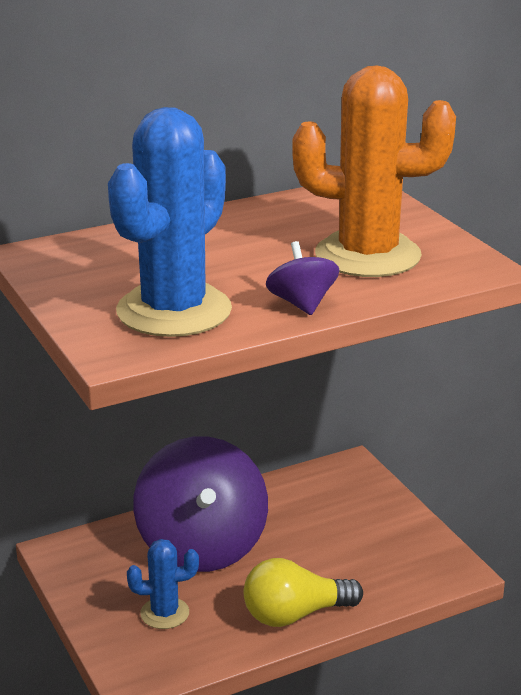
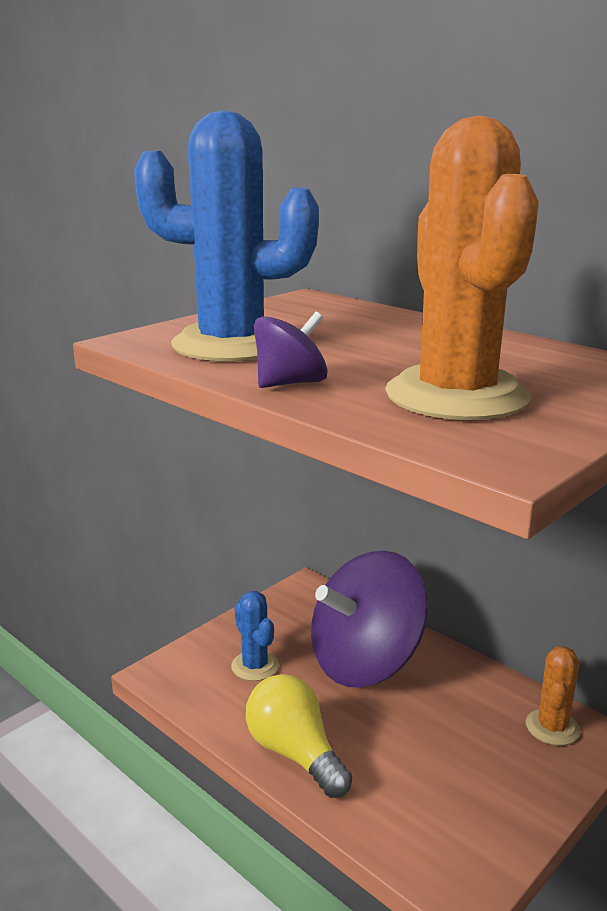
camera: 70 degrees right, 5 degrees down
none -> orange cactus [526,646,580,746]

